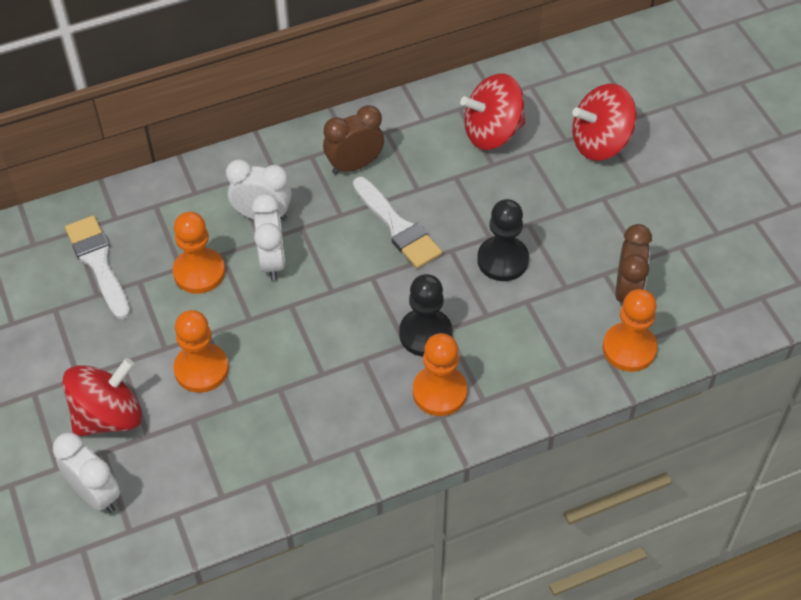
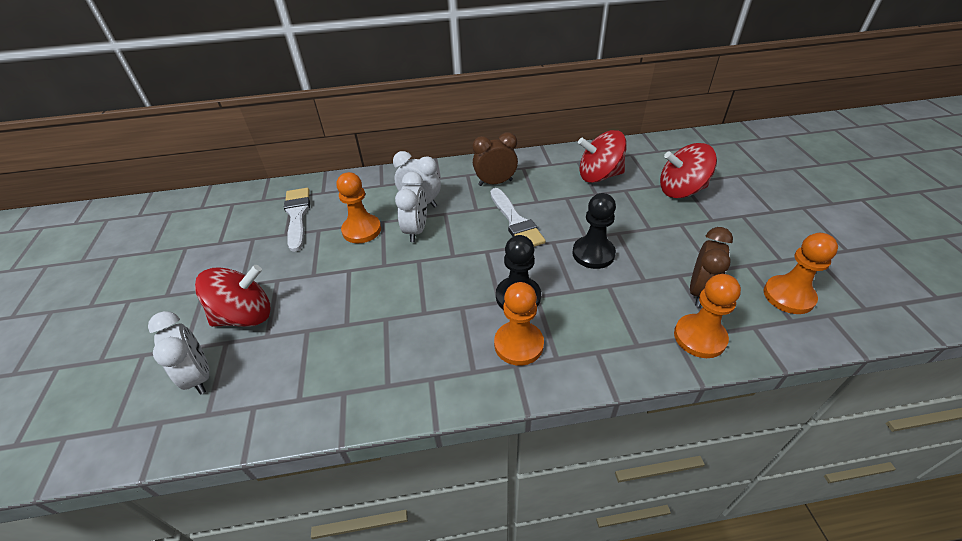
camera: 15 degrees right, 10 degrees down
orange pawn [173,310,229,393] -> orange pawn moved to [764,233,838,314]

